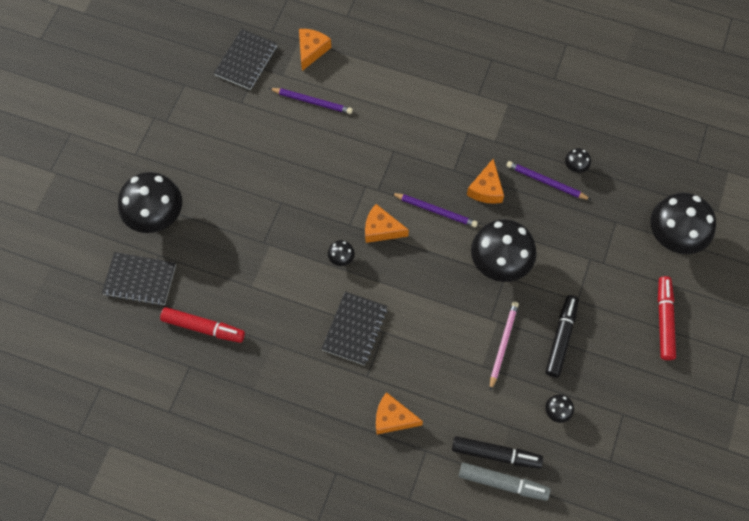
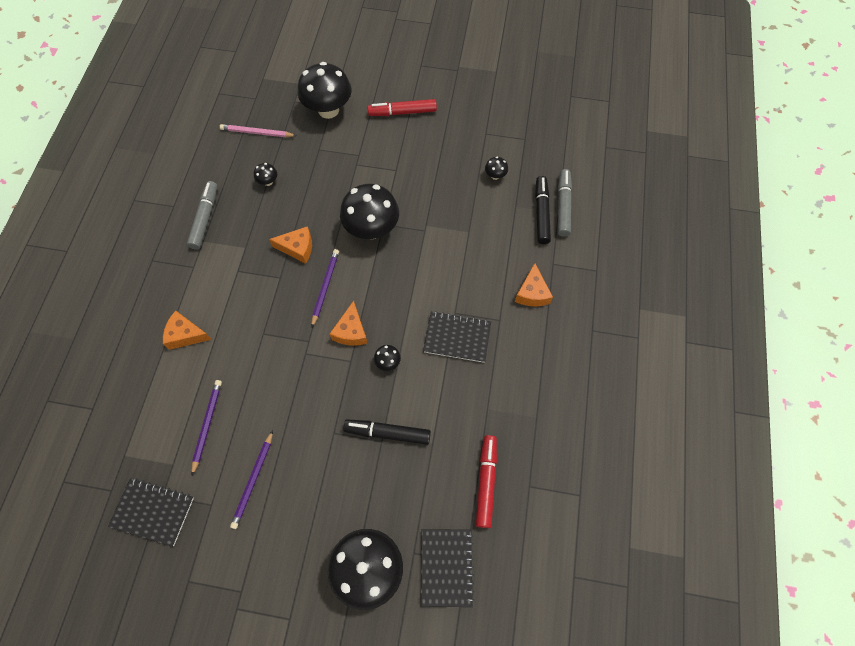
camera: 100 degrees left, 0 degrees up
orange cheese [299,29,331,71] -> orange cheese moved to [163,310,212,350]
pink pencil [490,301,519,391] -> pink pencil moved to [220,124,297,137]
purple pencil [506,161,591,200] -> purple pencil moved to [230,430,273,529]
black marker [545,295,579,378] -> black marker moved to [343,419,431,445]
none -> grey marker [187,181,217,250]

